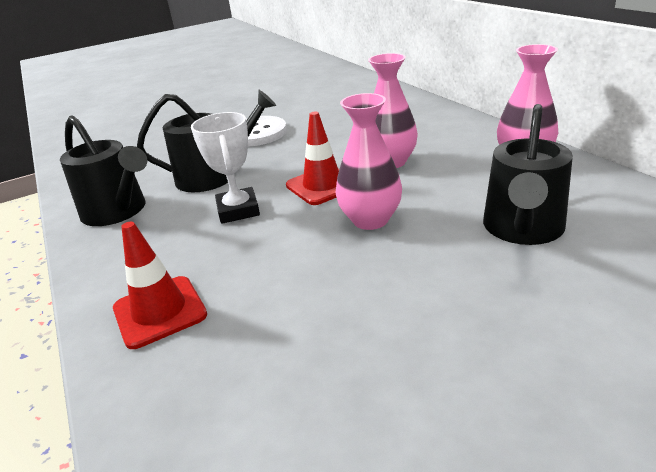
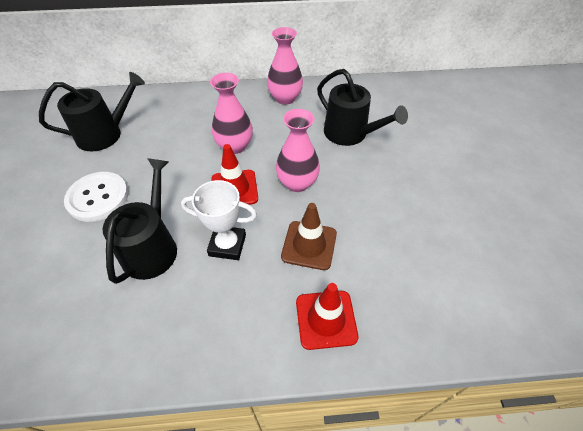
camera: 70 degrees left, 20 degrees up
black watering can [60,115,147,226] -> black watering can moved to [39,72,145,151]
none -> brown traffic cone [281,203,337,270]

